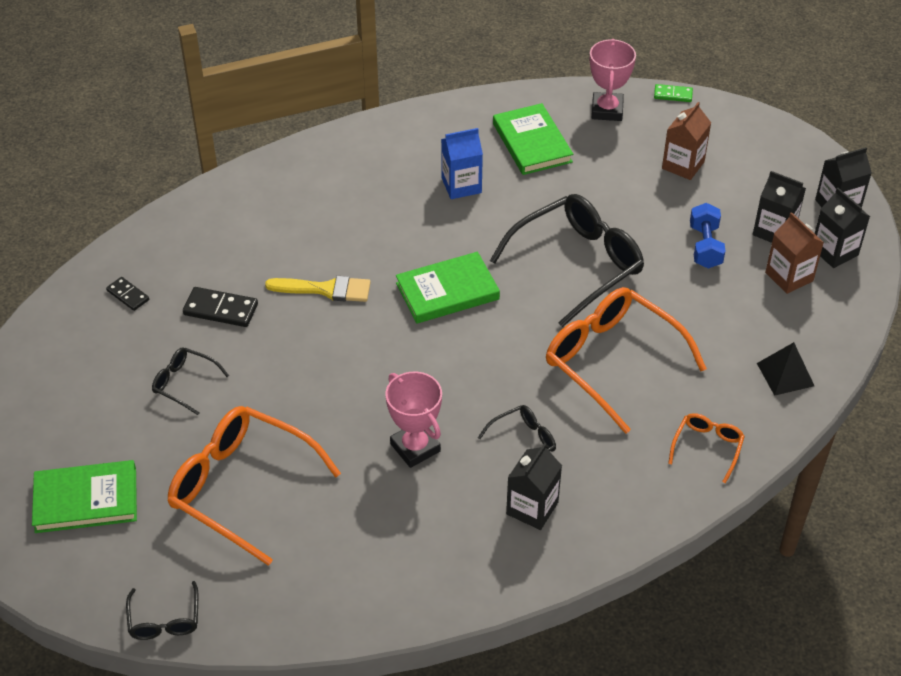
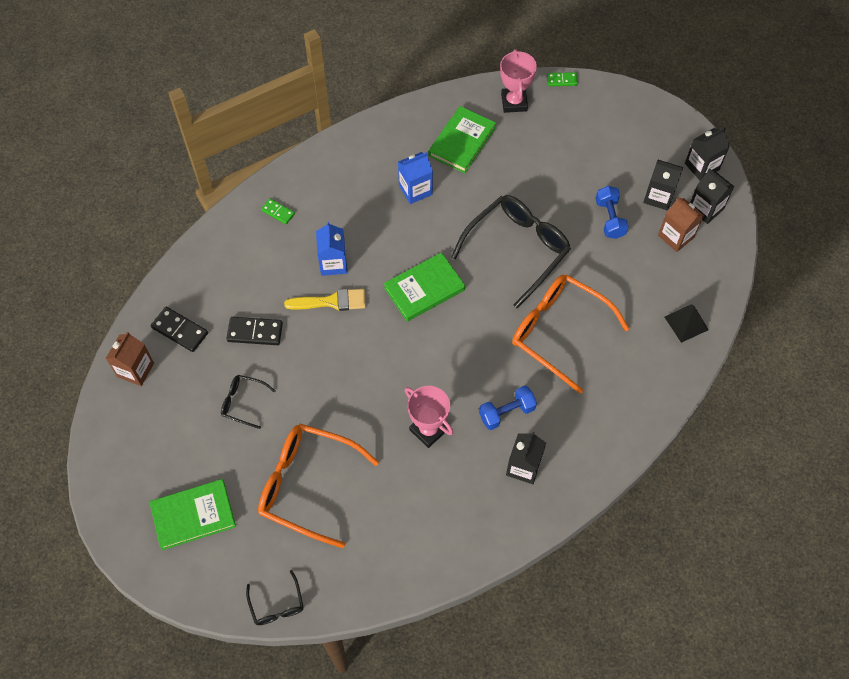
camera: 10 degrees left, 15 degrees up
black domino [106,277,149,311] -> black domino [151,307,208,352], size x1.60
black glasses [478,405,556,475] -> blue dumbbell [479,385,537,430]
green book [493,103,573,175] -> green book turned 60 degrees clockwise [428,106,496,173]
brown carton [662,102,711,180] -> brown carton moved to [105,332,154,386]
orange glasses [668,413,745,483] -> none
none -> green domino [261,198,295,224]
none -> blue carton [316,222,347,276]

